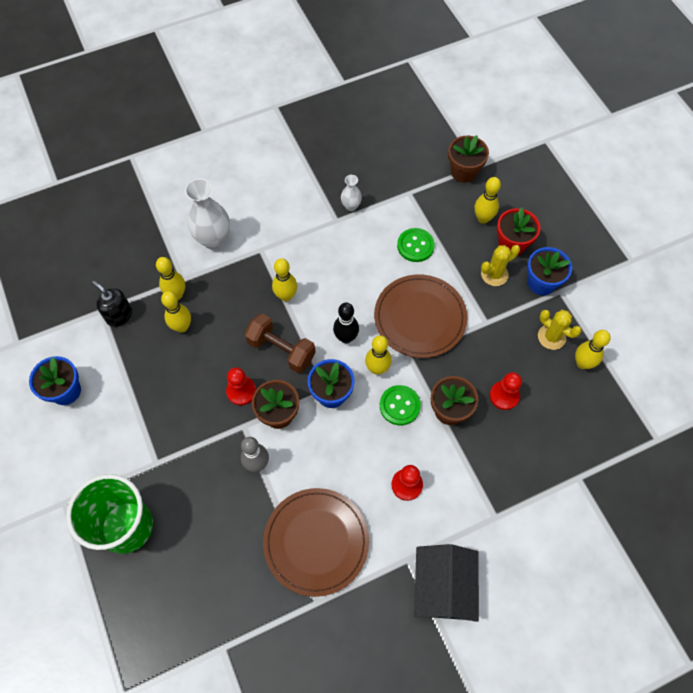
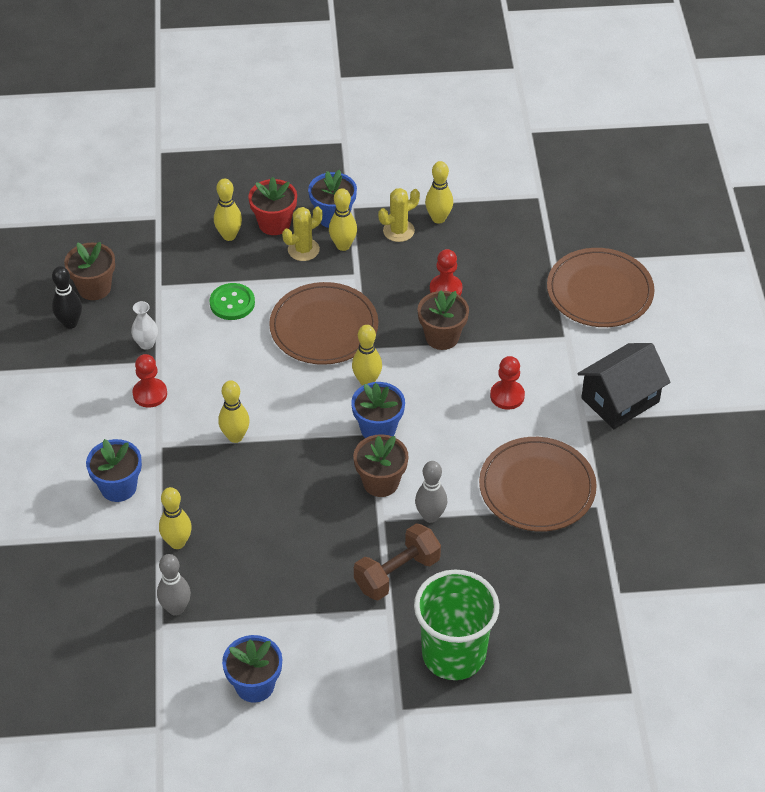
camera: 70 degrees left, 15 degrees down
black soap dispenser [92,281,132,327] -> grey bowling pin [157,554,191,616]
yellow bowling pin [161,291,191,332] -> yellow bowling pin moved to [329,188,357,251]
white vase [185,178,230,249] -> blue flower pot [86,439,142,502]
red pawn [226,368,256,405] -> red pawn moved to [132,354,167,408]
brown dumbbell [245,313,316,373] -> brown dumbbell moved to [354,523,441,601]
black bowling pin [333,303,359,343] -> black bowling pin moved to [52,266,82,329]
green button [380,385,421,425] -> none
black house [414,544,479,622] -> black house turned 60 degrees counterclockwise [577,343,671,429]
brown flower pot [448,135,489,183] -> brown flower pot moved to [64,242,115,300]
yellow cactus [481,245,520,286] -> yellow cactus turned 60 degrees clockwise [282,207,322,261]
none -> brown plate [547,248,654,327]

